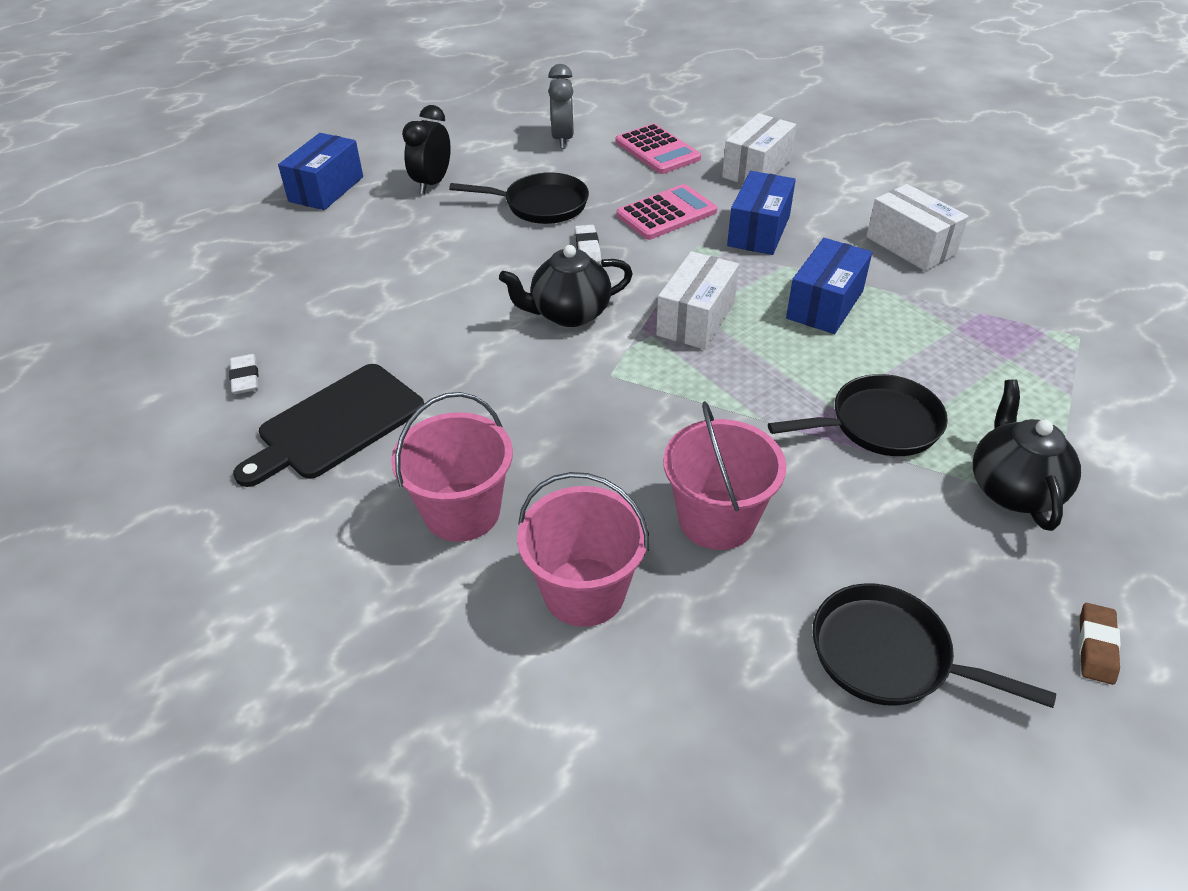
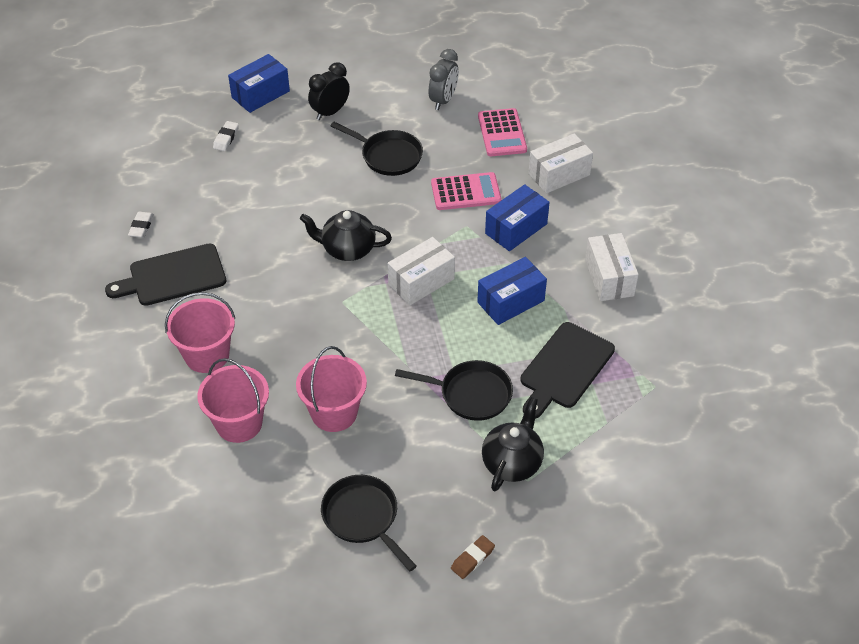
camera: 25 degrees right, 5 degrees up
white eraser [574,225,601,262] -> white eraser moved to [213,121,239,151]
none -> black cutting board [520,322,615,419]

